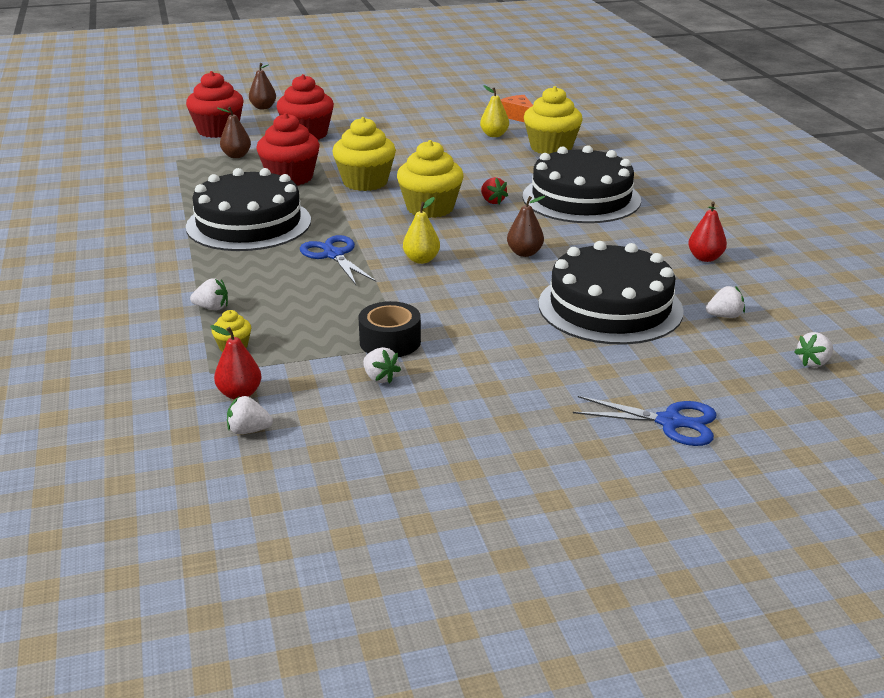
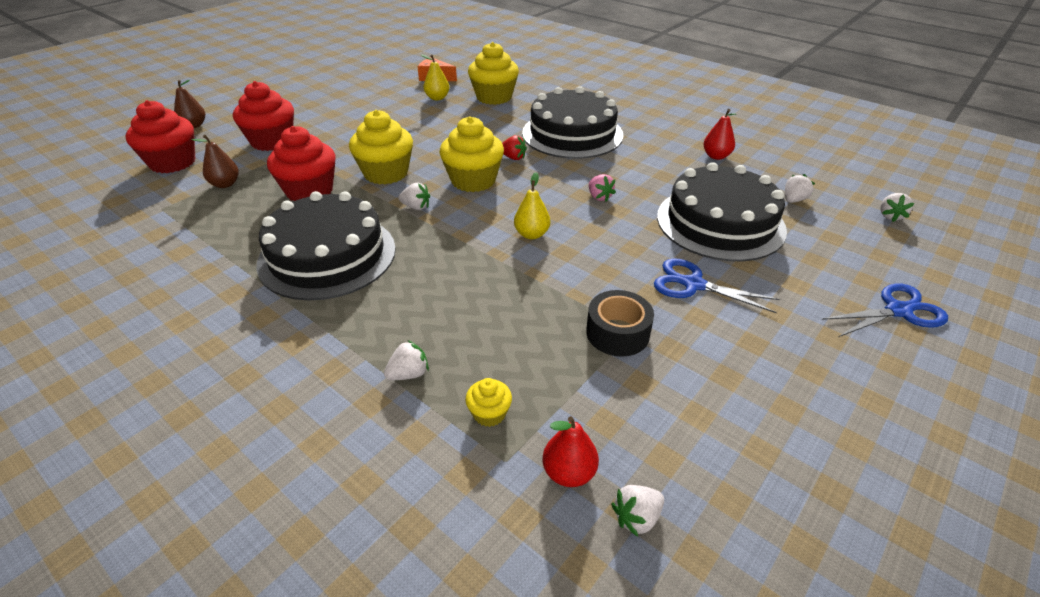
camera: 35 degrees left, 10 degrees up
blue scissors [300,235,376,285] -> blue scissors moved to [654,258,779,313]
white strawberry [363,347,401,383] -> white strawberry moved to [398,183,430,210]
brown pear [507,196,545,257] -> pink strawberry [589,174,616,202]

